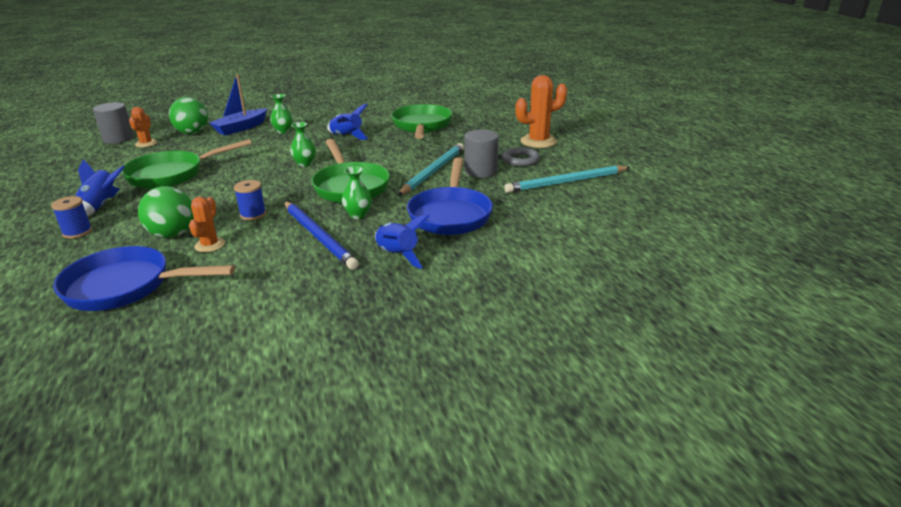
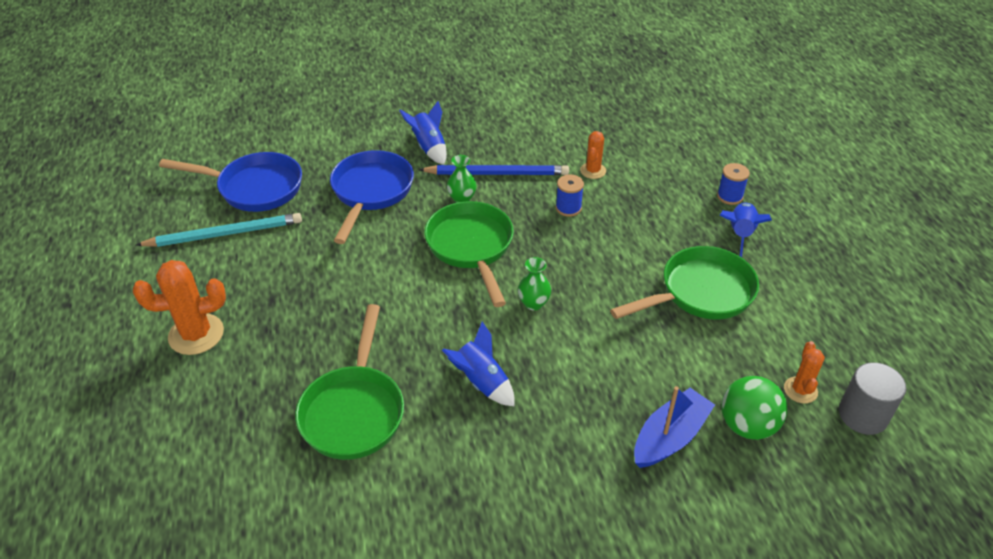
camera: 175 degrees left, 15 degrees up
blue pan [53,246,235,311] -> blue pan moved to [159,152,302,212]
green ball [138,186,194,238] -> none
green vase [270,94,293,134] -> none
blue pencil [284,201,359,270] -> blue pencil turned 120 degrees clockwise [419,165,569,175]
turquoise pencil [398,143,464,195] -> none
grey cylinder [464,130,499,178] -> none
grey ring [502,147,540,167] -> none

